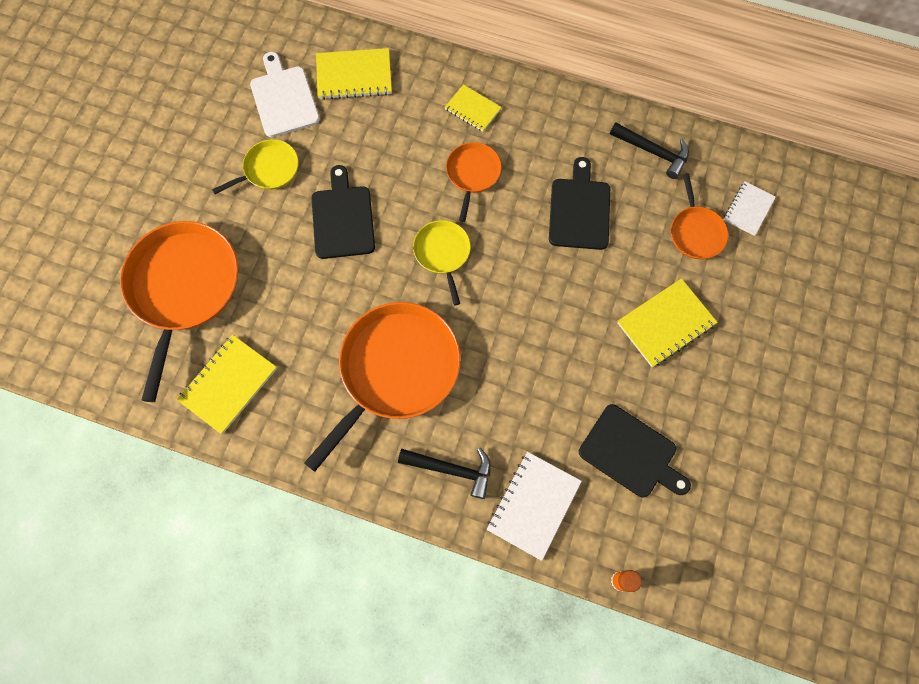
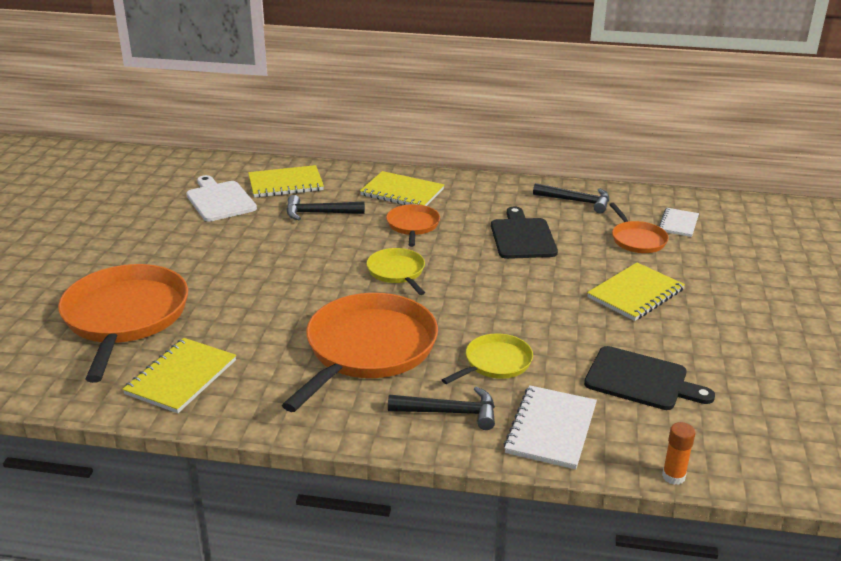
camera: 10 degrees left, 40 degrees down
yellow pan [212,139,299,194] -> yellow pan moved to [442,333,533,384]
black cutting board [311,165,375,259] -> none
yellow notebook [445,84,502,132] -> yellow notebook [360,171,444,206], size x1.59
none -> black hammer [286,195,365,220]

